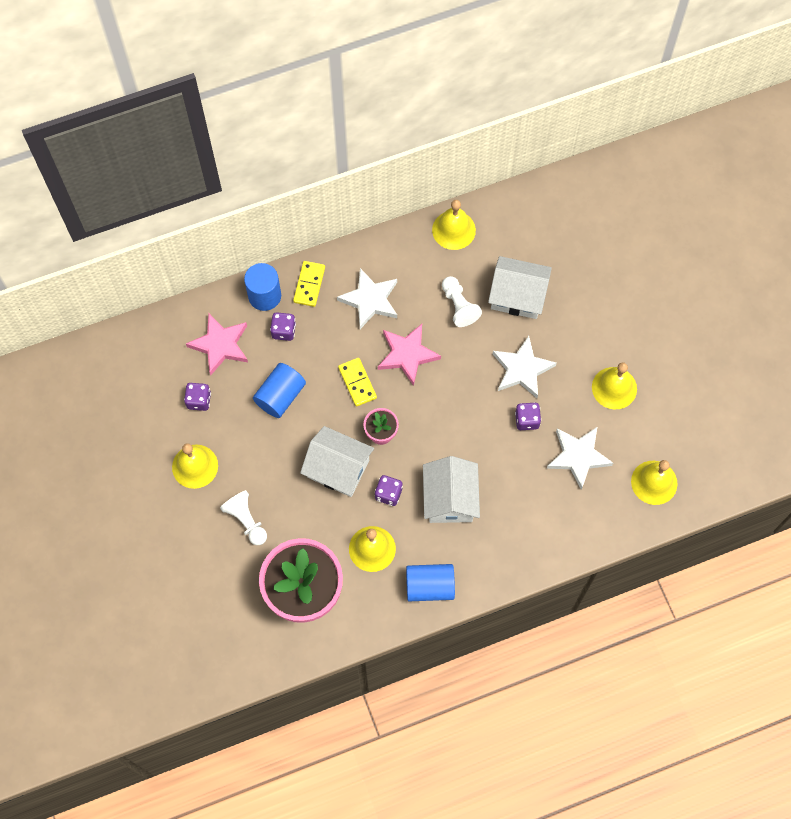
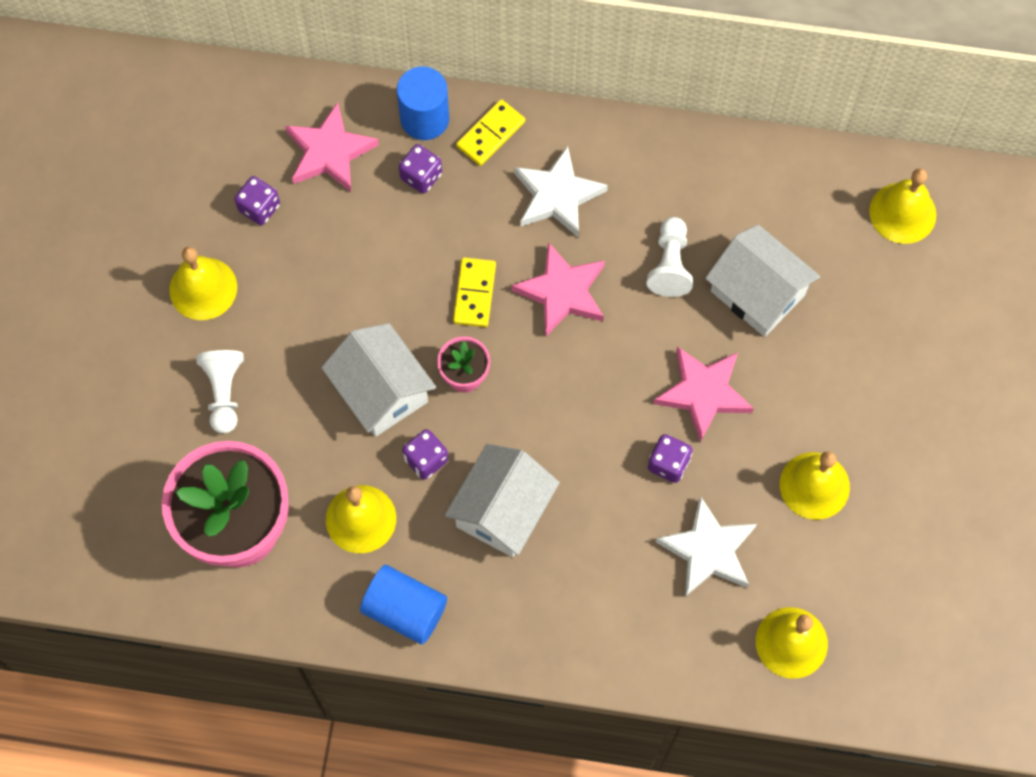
camera: 30 degrees right, 0 degrees up
blue cylinder [253,363,306,418] -> none
yellow bell [432,200,476,250] -> yellow bell moved to [869,168,937,244]
white star [493,336,556,398] -> pink star [653,347,754,442]

